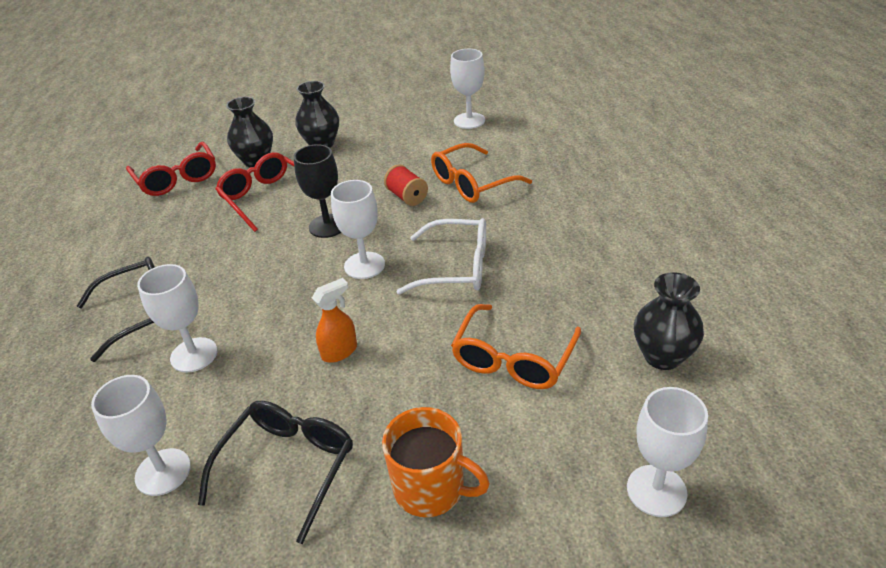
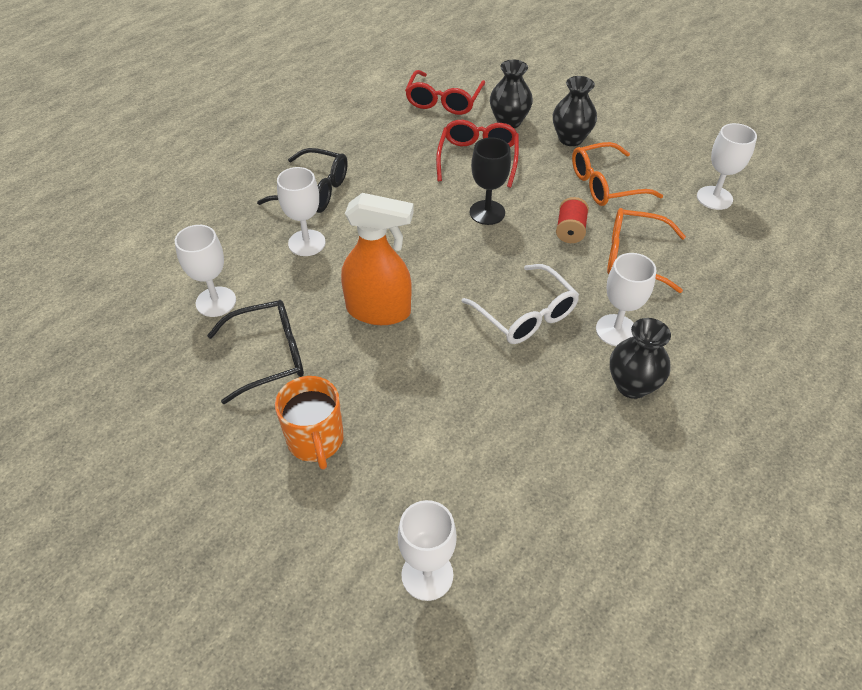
camera: 45 degrees right, 10 degrees up
orange spray bottle [312,278,357,363] -> orange spray bottle [341,193,414,325], size x1.94
white goblet [331,180,385,279] -> white goblet moved to [596,253,656,346]
orange glasses [451,304,581,389] -> orange glasses moved to [572,142,663,206]
black vase [634,272,704,370] -> black vase moved to [610,318,671,399]

